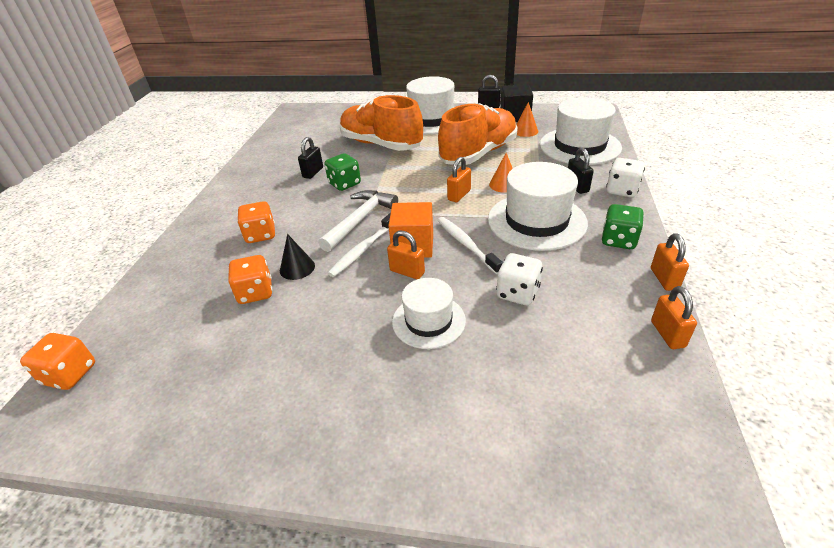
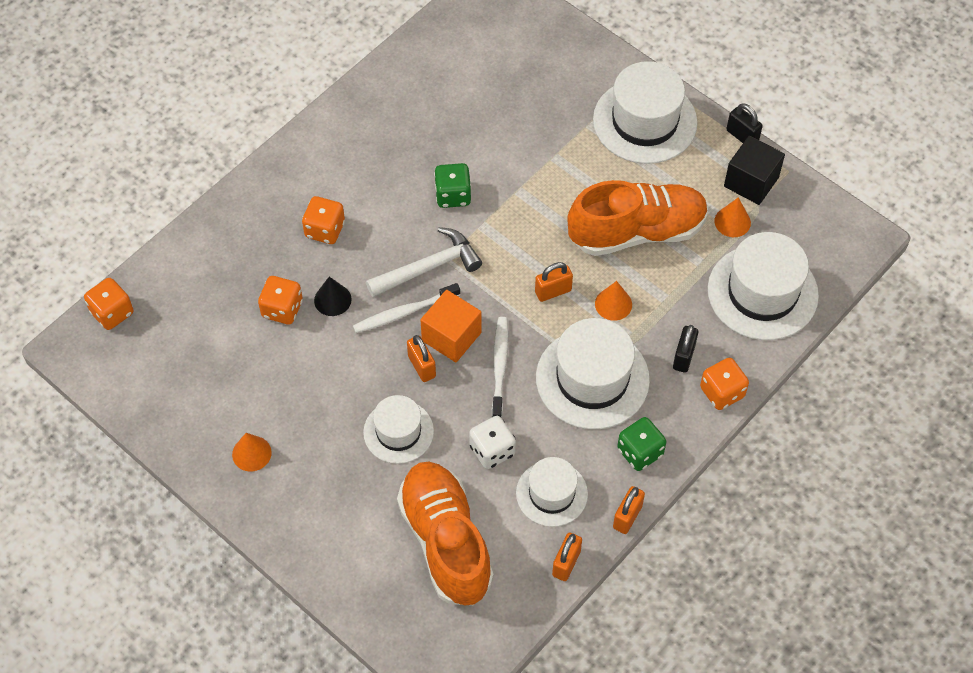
camera: 30 degrees right, 20 degrees up
black padlock [298,137,323,179] -> none
orange shoe [340,95,423,151] -> orange shoe moved to [397,462,493,606]
white dice [606,158,645,197] -> orange dice [700,358,749,410]
none -> orange cone [232,433,272,471]
none -> white hat [516,457,588,527]

